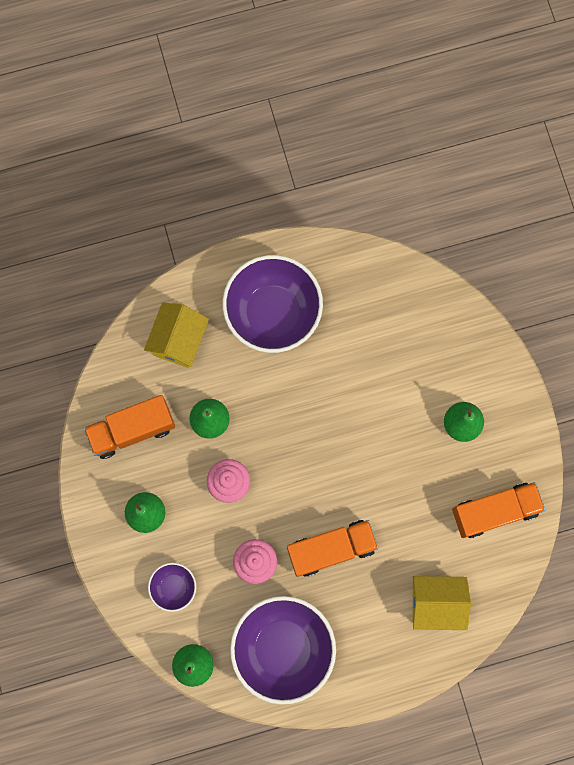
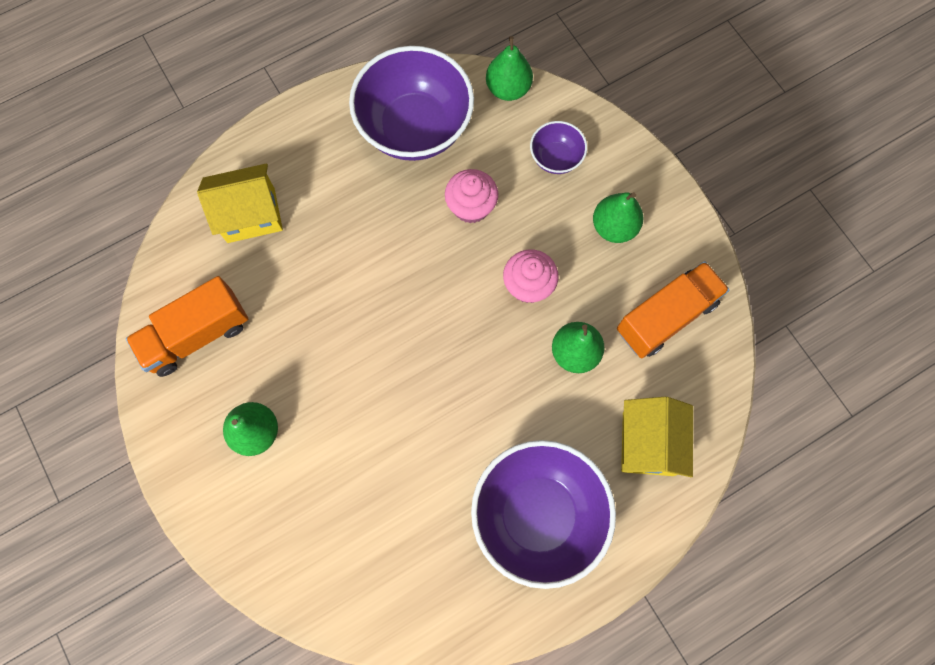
camera: 165 degrees right, 5 degrees down
orange truck [287,520,379,577] -> none

